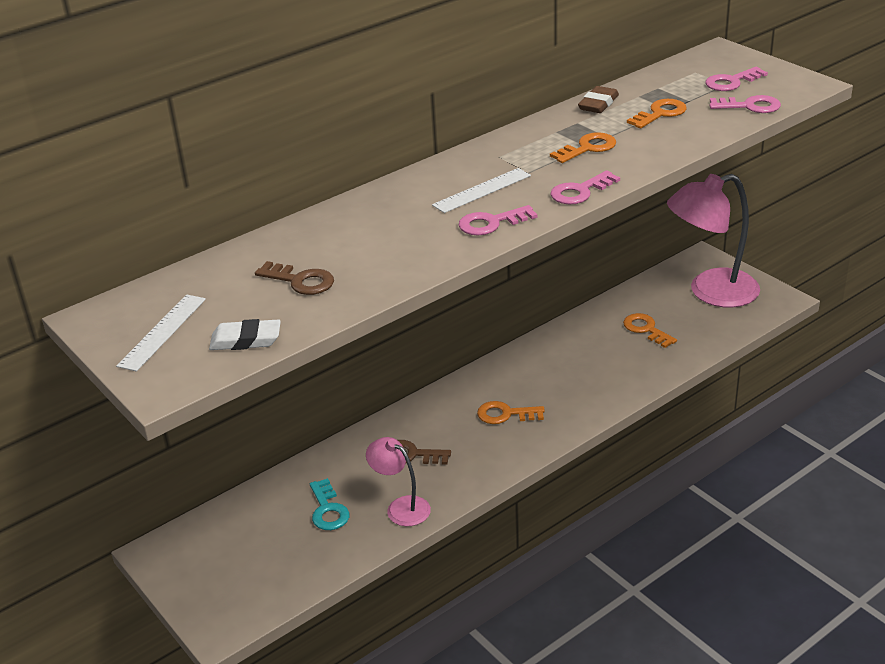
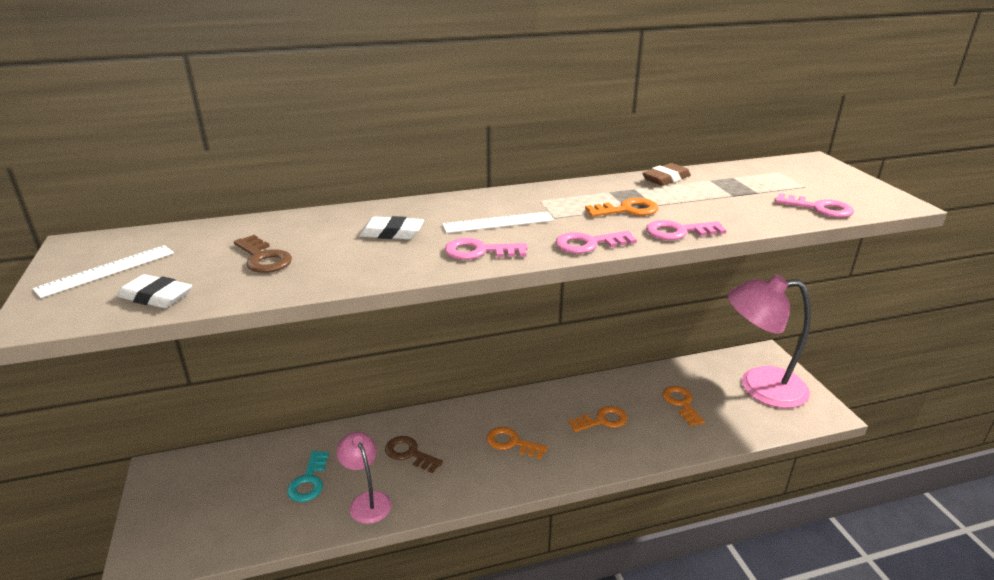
camera: 20 degrees right, 5 degrees down
orange key [627,99,687,128] -> orange key moved to [568,406,628,432]
pink key [705,67,768,91] -> pink key moved to [646,220,727,240]
none -> white eraser [359,216,424,239]

